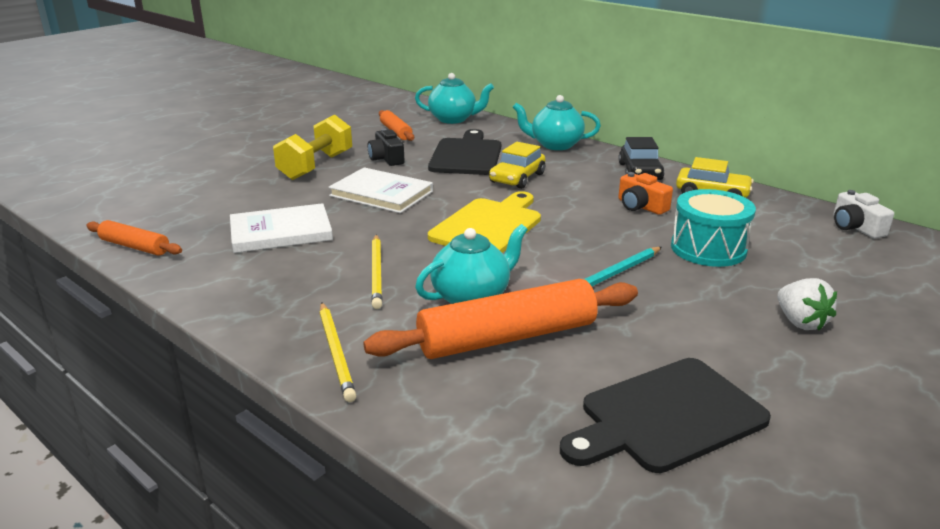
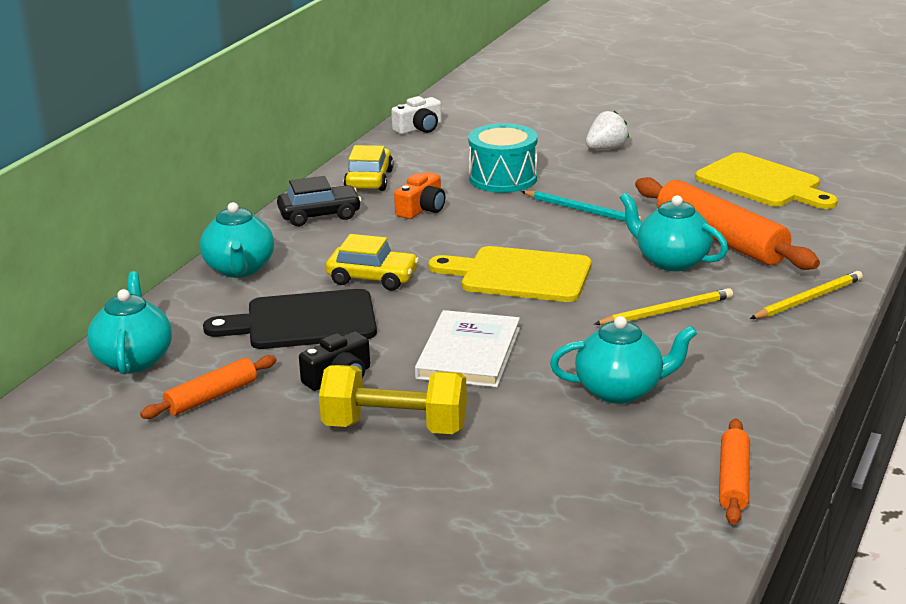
camera: 105 degrees left, 0 degrees up
white book [230,203,333,253] -> turquoise teapot [550,316,697,404]
black cutting board [560,358,771,473] -> yellow cutting board [695,152,838,209]

